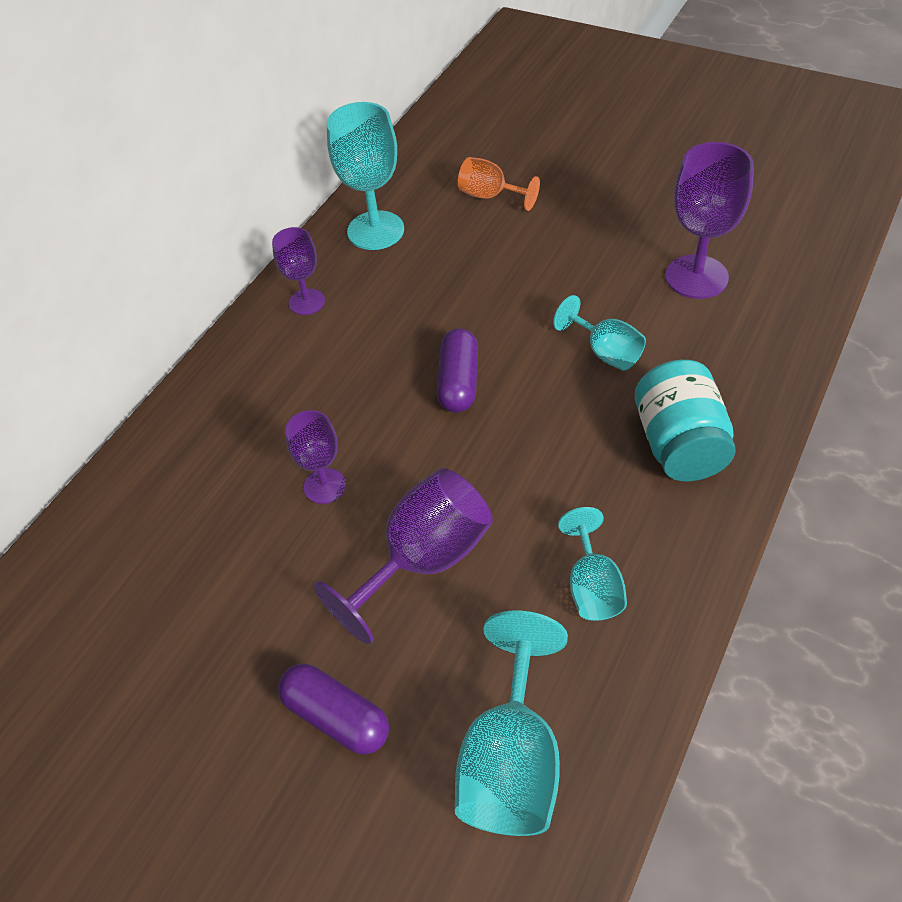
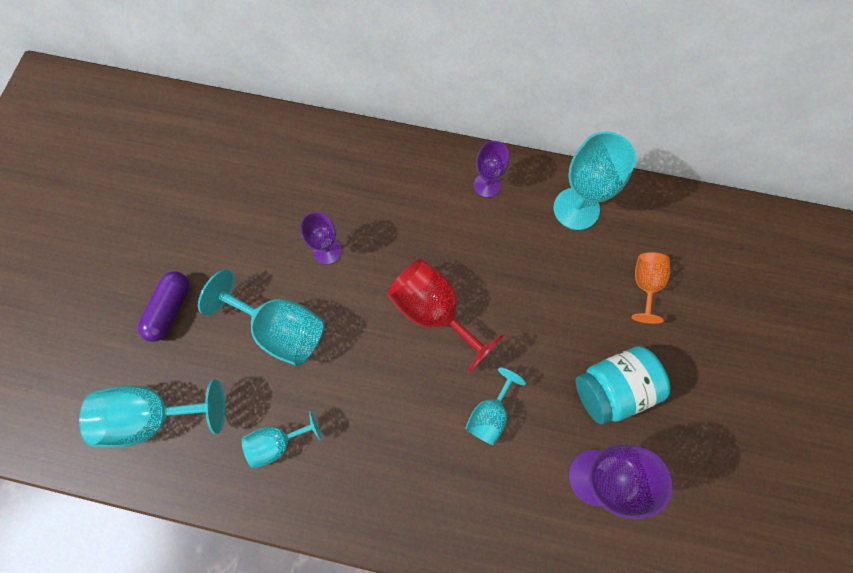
camera: 70 degrees right, 20 degrees up
purple goblet [314,468,493,644] -> turquoise goblet [198,269,324,366]
purple capsule [437,328,478,413] -> red goblet [387,259,505,373]
turquoise jar [635,360,736,481] -> turquoise jar moved to [576,346,670,424]

